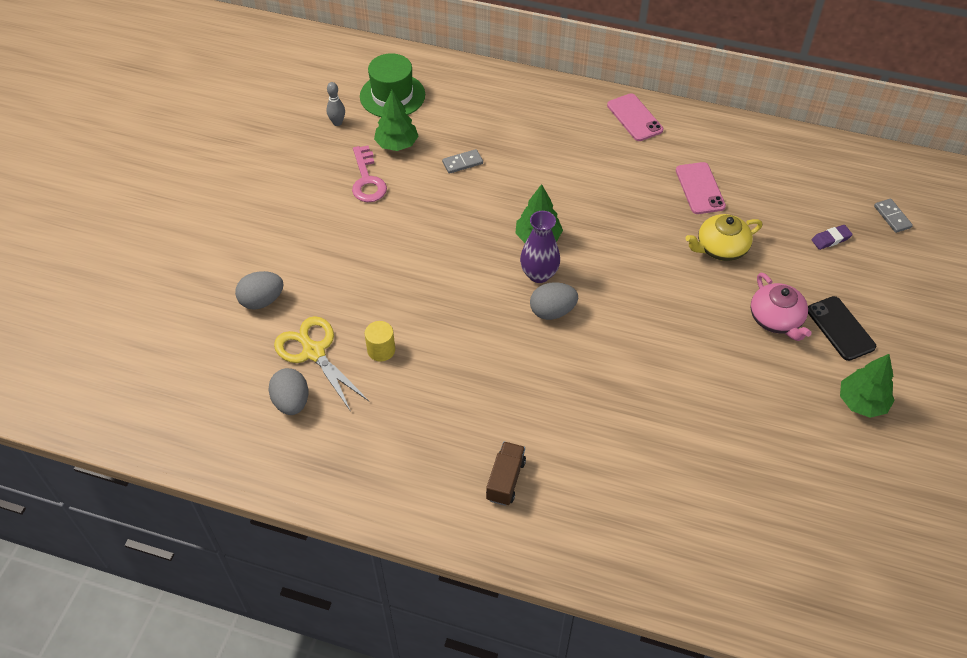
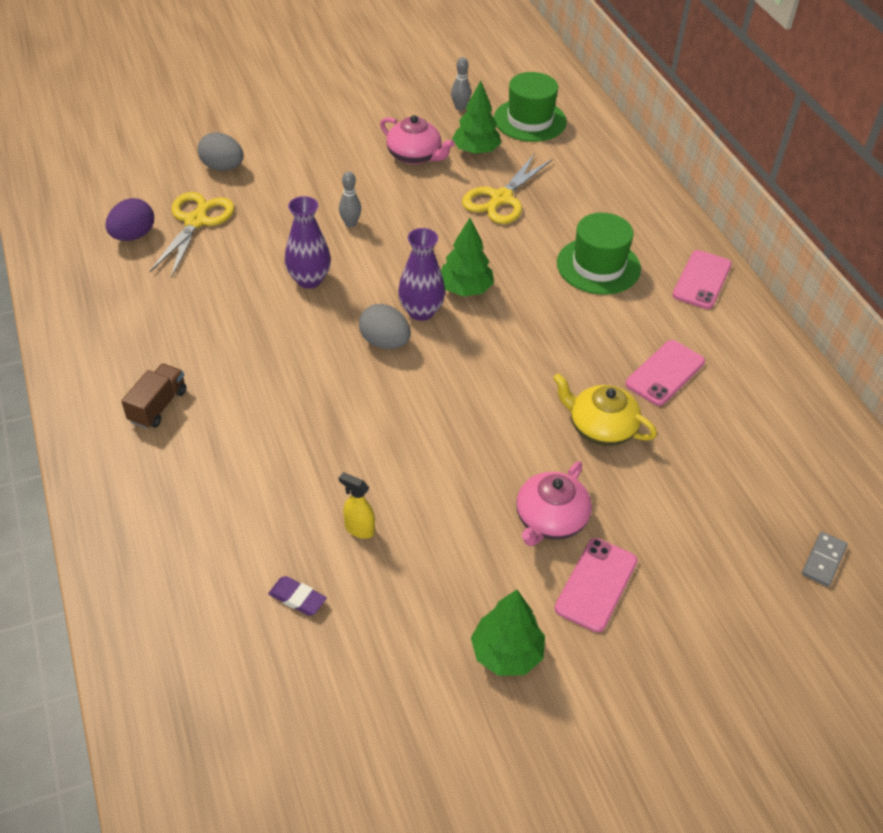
camera: 50 degrees right, 5 degrees down
grey egg [268,368,308,415] -> purple egg [105,198,154,241]
pink key [352,145,387,202] -> pink teapot [380,115,455,164]
yellow cylinder [365,321,395,362] -> none
grey domino [442,149,483,174] -> yellow scissors [462,153,552,224]
brown truck [486,442,526,506] -> brown truck turned 45 degrees counterclockwise [121,364,187,429]
black phone [808,296,876,361] -> pink phone [555,538,638,632]
purple eraser [811,225,853,250] -> purple eraser moved to [268,576,327,616]
none -> purple vase [285,196,331,288]
none -> grey bowling pin [339,171,361,228]
none -> yellow spray bottle [339,472,375,539]
none -> green hat [557,213,641,295]

